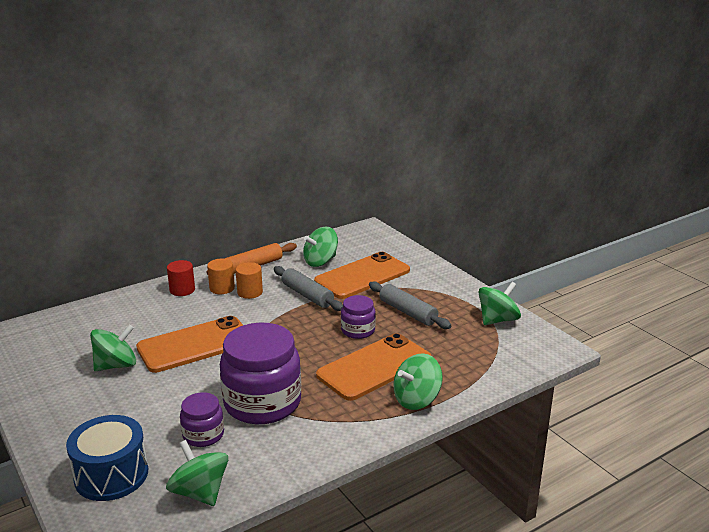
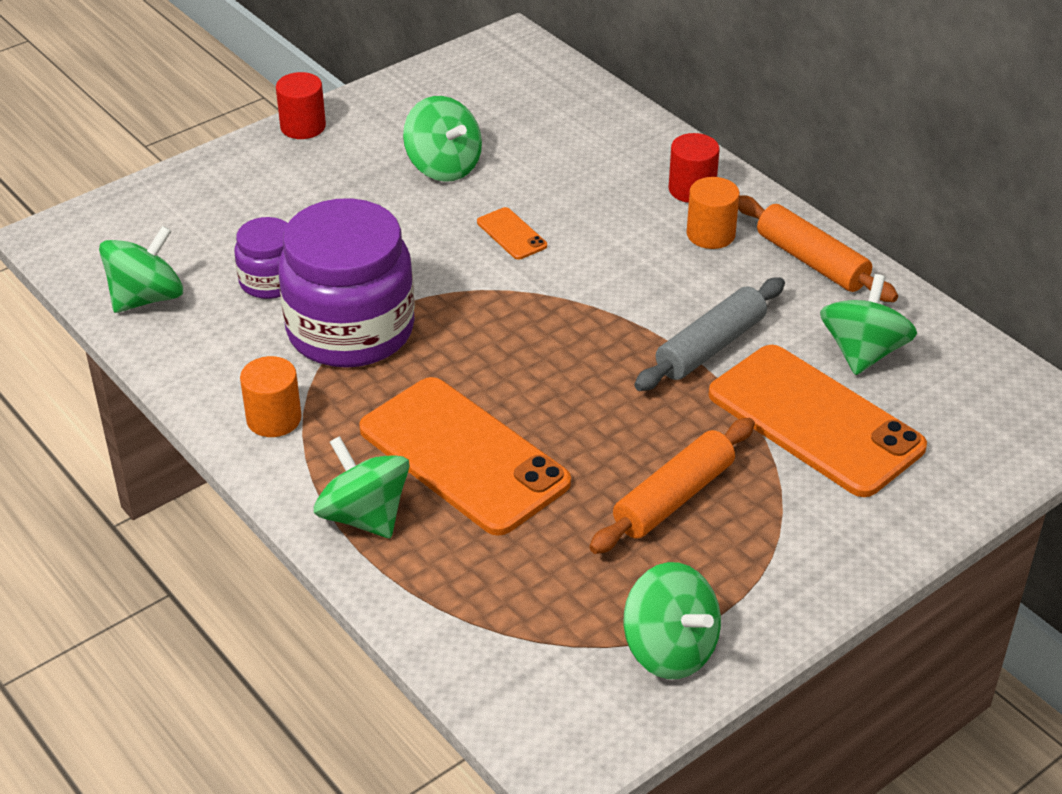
camera: 85 degrees right, 15 degrees up
blue drum [66,415,148,501] -> none
orange phone [136,316,243,373] -> orange phone [477,207,547,260], size x0.41
orange cylinder [236,262,263,299] -> orange cylinder moved to [240,356,302,437]
green spinning top [303,227,338,267] -> green spinning top turned 60 degrees clockwise [820,274,917,375]
purple jar [341,295,376,339] -> none
grey rolling pin [369,281,452,329] -> orange rolling pin [589,418,755,554]
none -> red cylinder [276,72,326,139]

